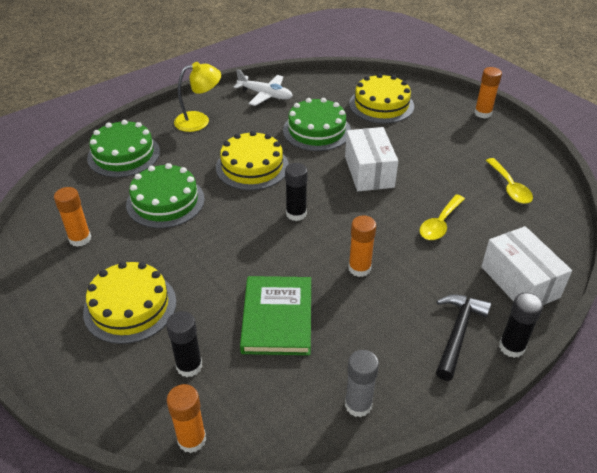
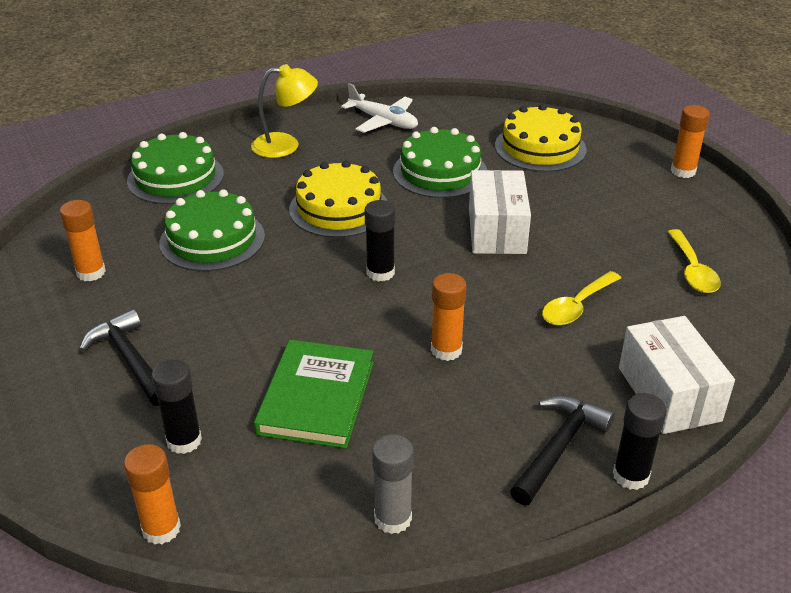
camera: 10 degrees right, 5 degrees down
yellow cake [83,261,176,344] -> black hammer [79,309,159,406]

